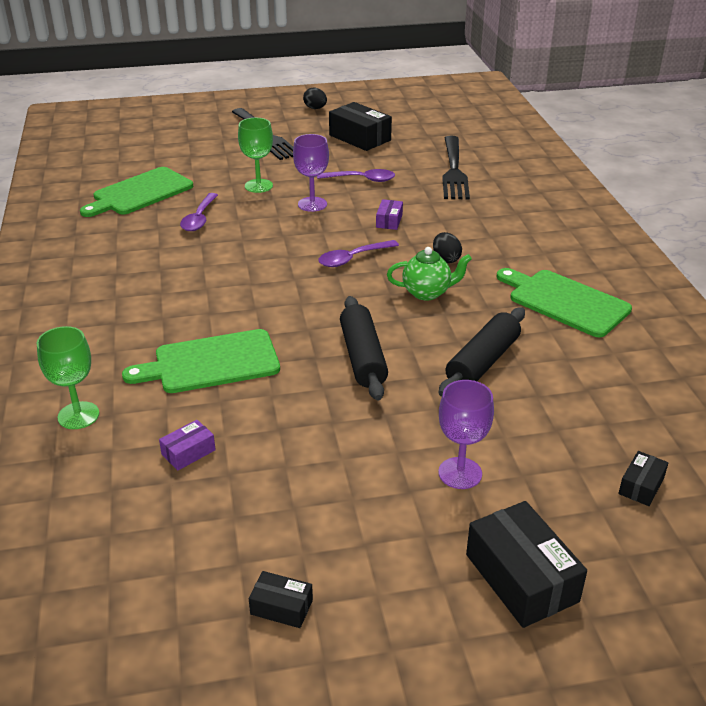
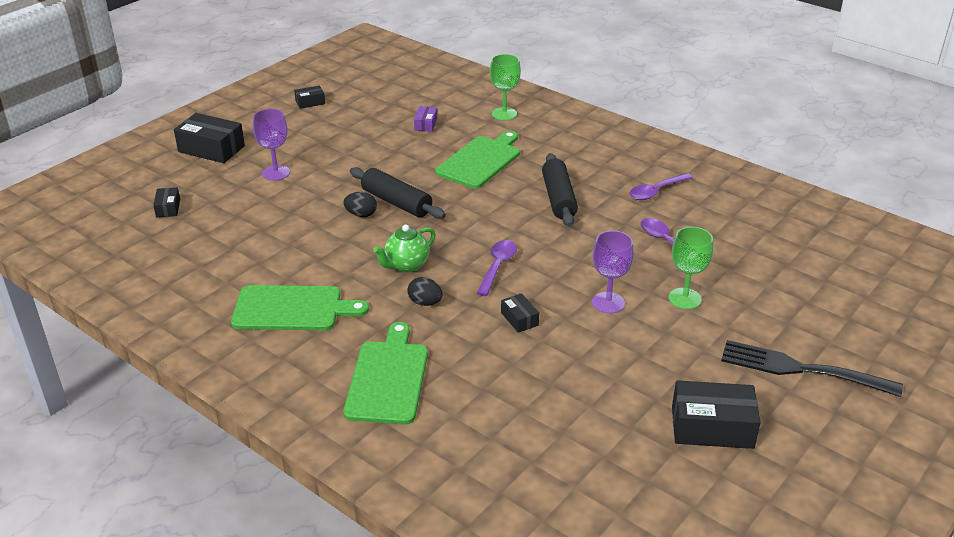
camera: 140 degrees right, 0 degrees up
green cutting board [80,167,193,217] -> green cutting board moved to [343,322,428,424]
black egg [303,87,327,109] -> black egg moved to [343,192,377,217]
purple spoon [317,169,395,182] -> purple spoon moved to [629,173,693,200]
purple box [376,199,403,230] -> black box [501,293,539,333]
black rolling pin [439,307,525,397] -> black rolling pin moved to [542,153,578,227]
black fork [442,136,470,200] -> none

